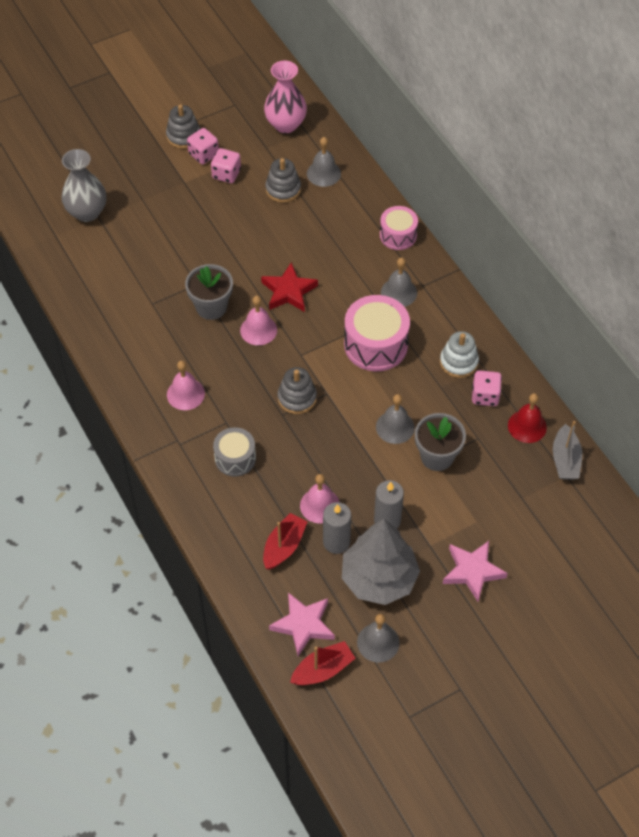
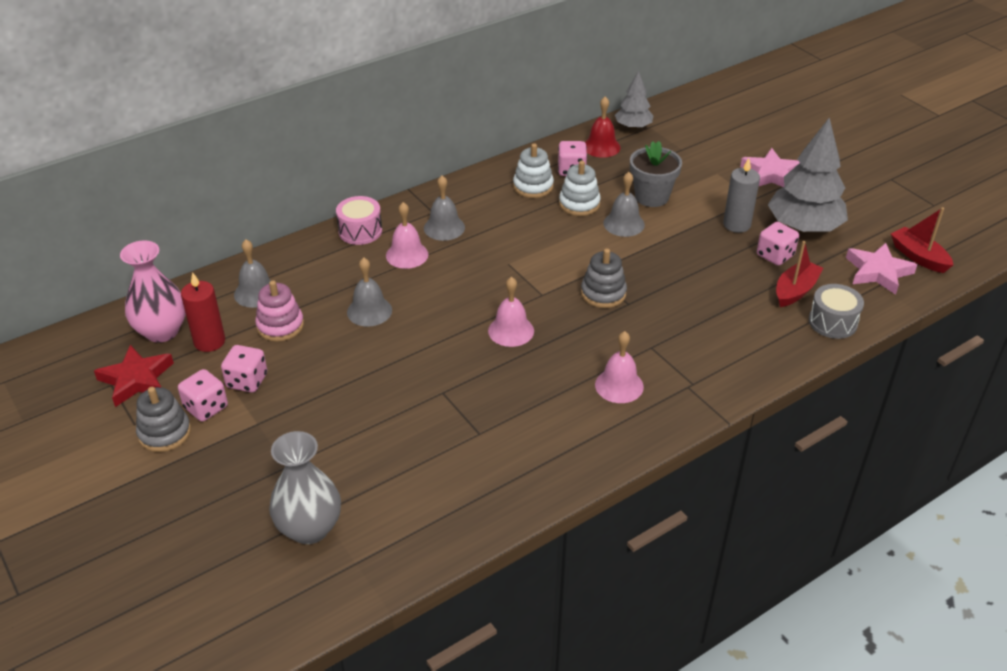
camera: 95 degrees left, 15 degrees down
grey flower pot [185,264,233,320] -> none
grey drum [213,427,256,477] -> grey drum moved to [809,284,864,339]
red star [261,262,318,312] -> red star moved to [94,345,174,407]
red boat [263,513,307,570] -> red boat turned 105 degrees clockwise [776,241,823,307]
grey stacking toy [265,158,301,203] -> pink stacking toy [255,280,304,342]
pink bell [300,474,339,523] -> pink bell moved to [386,202,428,269]
grey candle [323,502,351,554] -> pink dice [757,222,799,266]
pink drum [344,295,410,371] -> none
grey bell [357,614,400,663] -> grey bell moved to [347,257,392,327]
grey boat [553,421,582,480] -> grey tree [615,71,654,129]
none -> red candle [181,272,225,352]
none -> white stacking toy [559,161,601,216]

